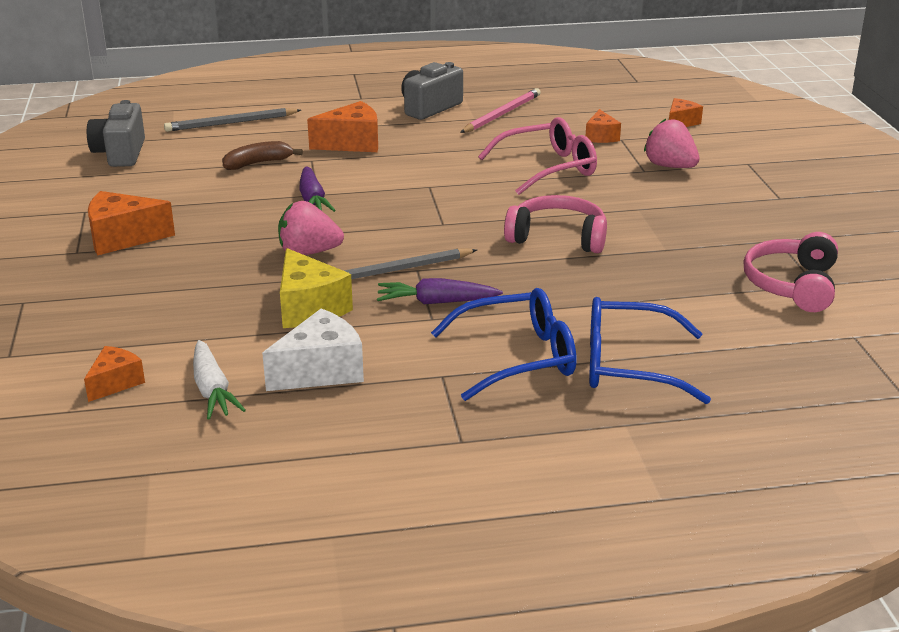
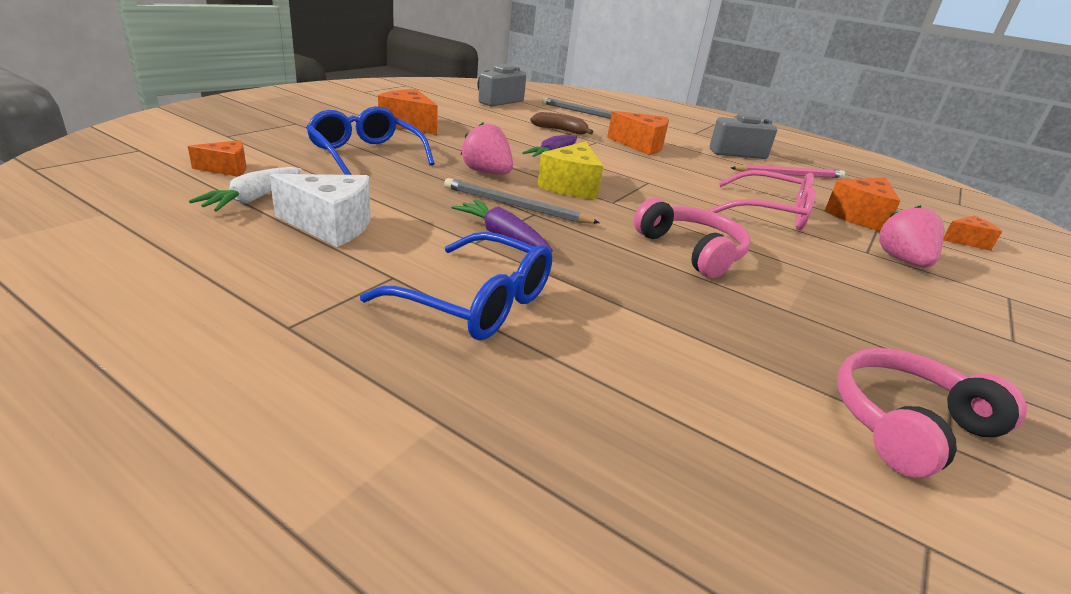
camera: 40 degrees right, 0 degrees up
yellow cheese [280,248,353,328] -> yellow cheese moved to [537,141,603,199]
orange cheese [586,109,621,143] -> orange cheese [825,177,900,231], size x1.65
blue glasses [589,297,711,404] -> blue glasses moved to [306,106,435,175]

